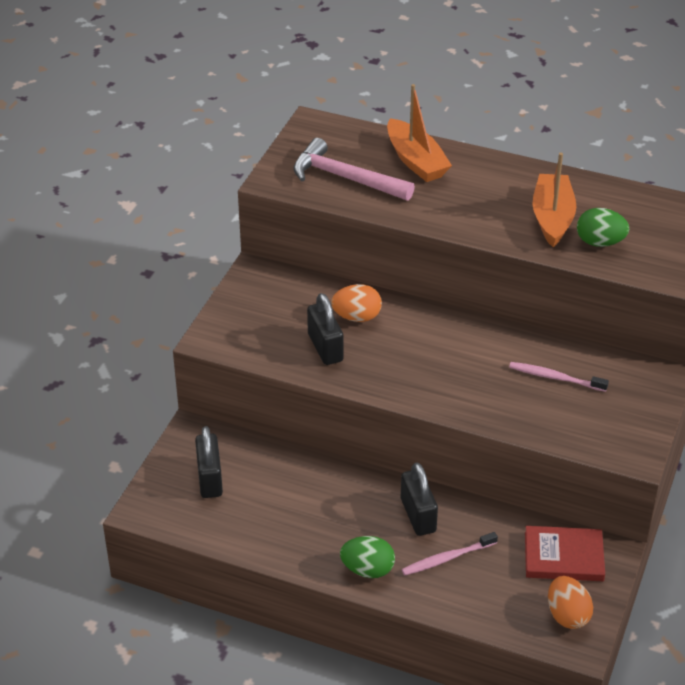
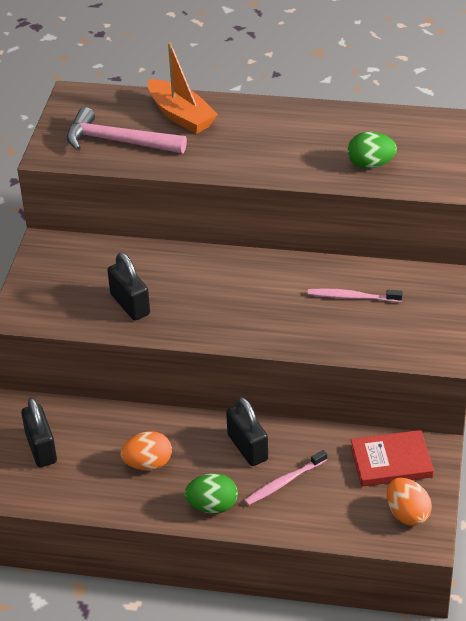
camera: 10 degrees left, 0 degrees up
orange egg [331,284,382,322] -> orange egg moved to [121,431,172,470]
orange boat [532,153,577,247] -> none

